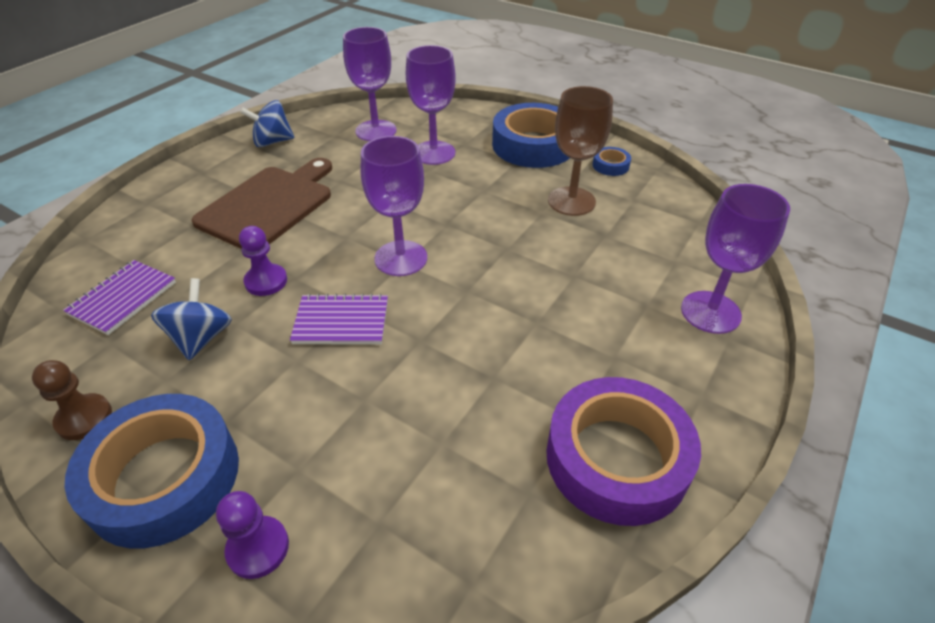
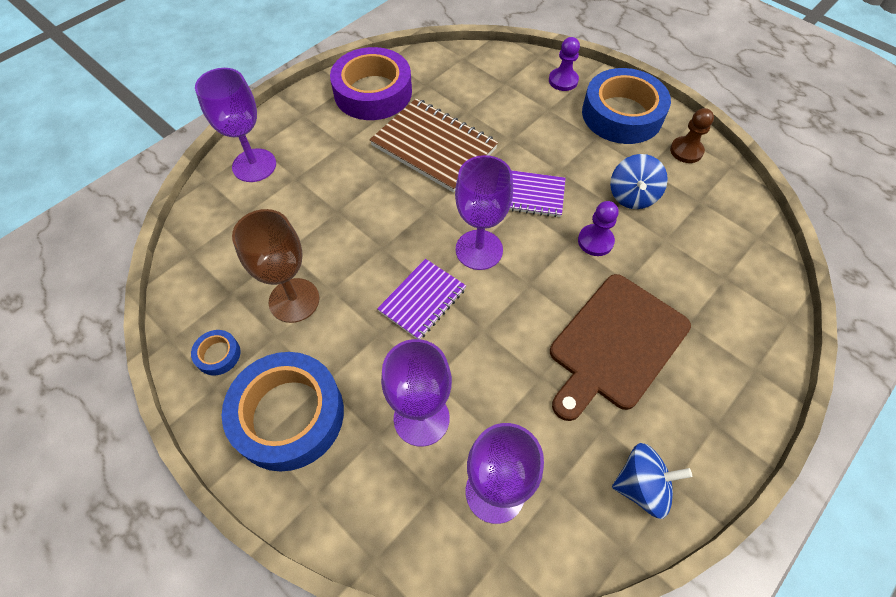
camera: 170 degrees left, 15 degrees up
purple notebook [63,260,176,335] -> purple notebook moved to [377,259,466,339]
none -> brown notebook [370,99,498,193]

